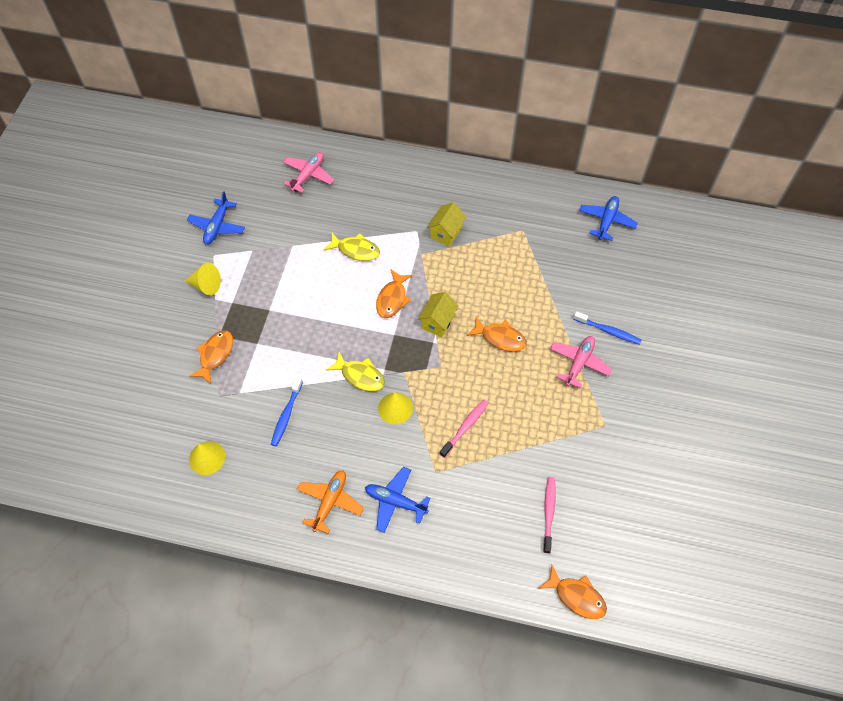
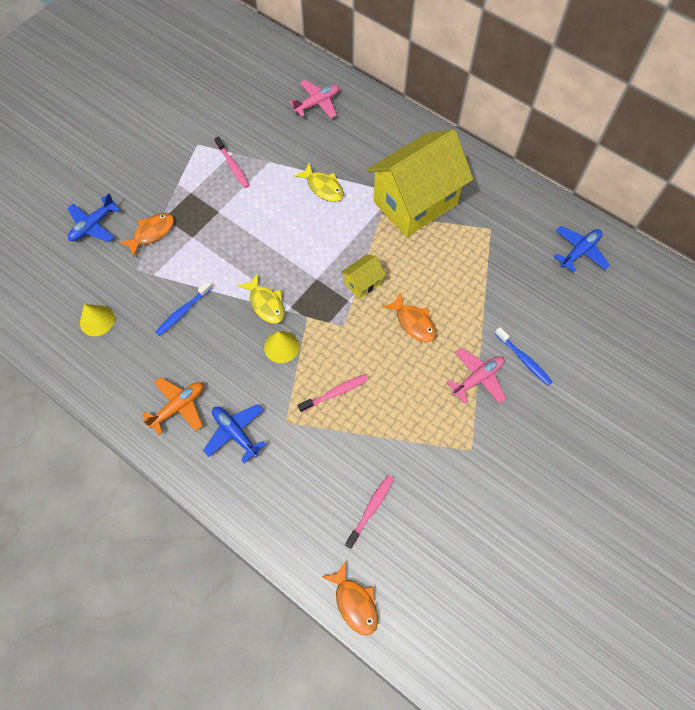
camera: 25 degrees right, 5 degrees up
yellow cone [185,263,221,296] -> none
blue plane [187,191,245,245] -> blue plane moved to [67,193,120,242]
orange fish [376,269,413,318] -> none
yellow house [427,202,466,246] -> yellow house [367,129,473,237], size x2.41
none -> pink toothbrush [214,136,249,188]

